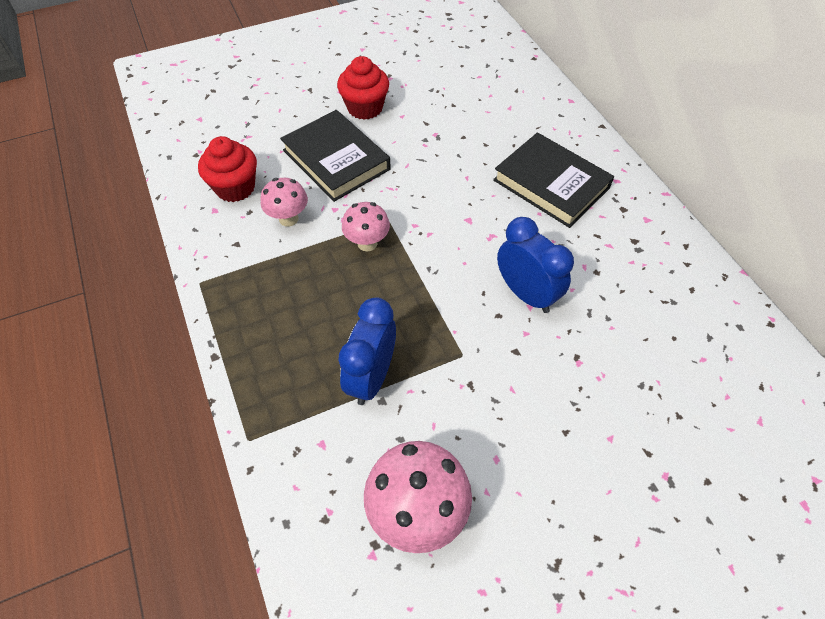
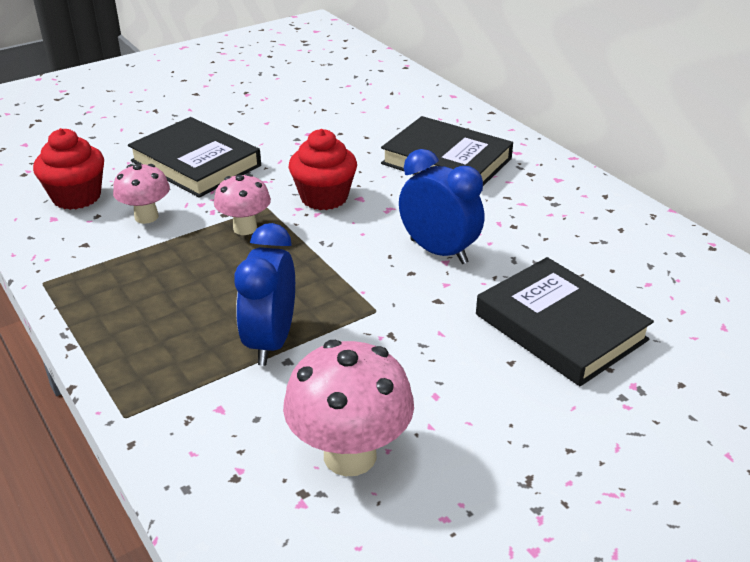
camera: 10 degrees left, 20 degrees down
red cupcake [337,56,389,120] -> red cupcake moved to [289,129,357,210]
none -> black book [476,257,654,386]

